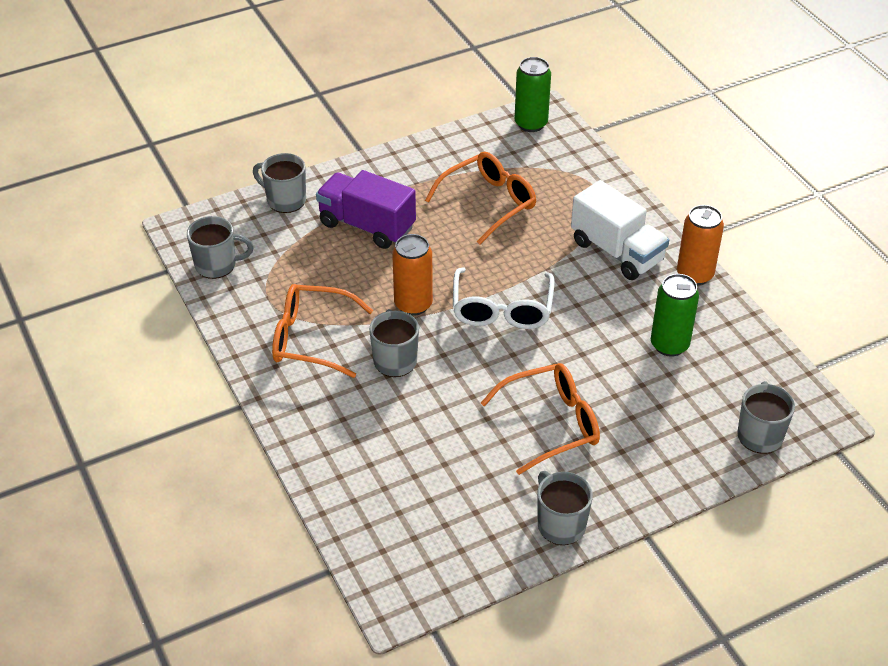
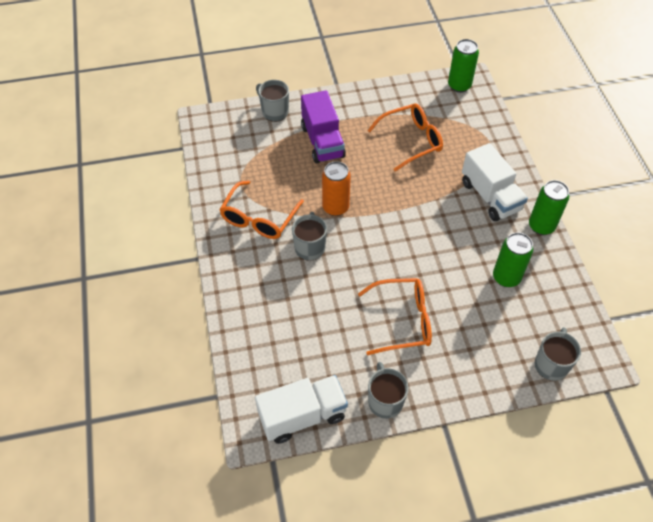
camera: 15 degrees right, 10 degrees up
grey mug [187,216,254,279] -> none
orange glasses [272,284,373,378] -> orange glasses turned 90 degrees counterclockwise [219,181,304,239]
purple truck [316,170,416,249] -> purple truck turned 150 degrees counterclockwise [301,90,346,163]
white glasses [453,267,555,329] -> none
orange can [677,205,724,285] -> green can [529,180,569,235]
none -> white truck [255,375,348,444]

